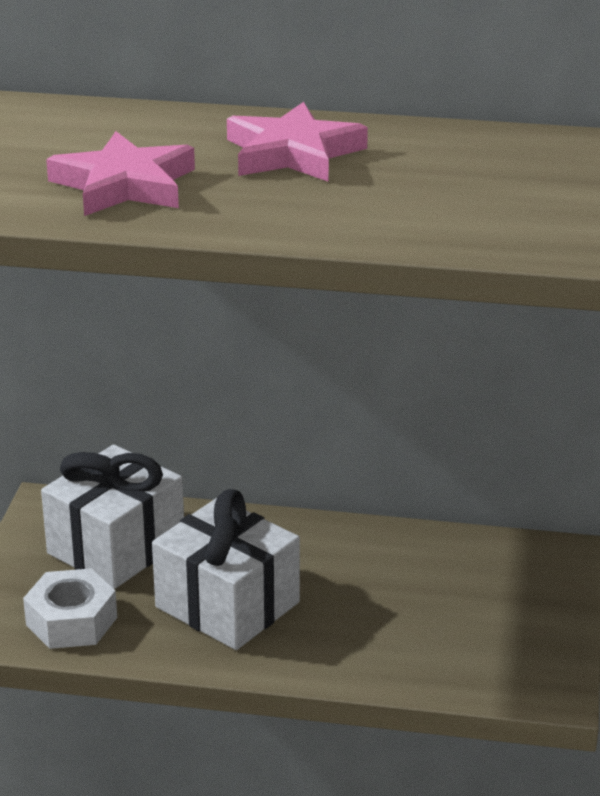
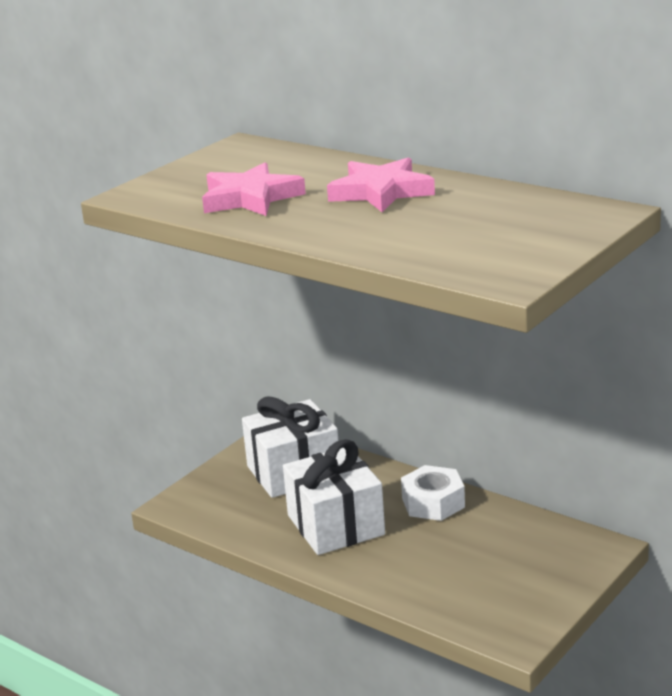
camera: 30 degrees right, 5 degrees down
white nut [23,568,117,649] -> white nut moved to [401,465,465,521]

